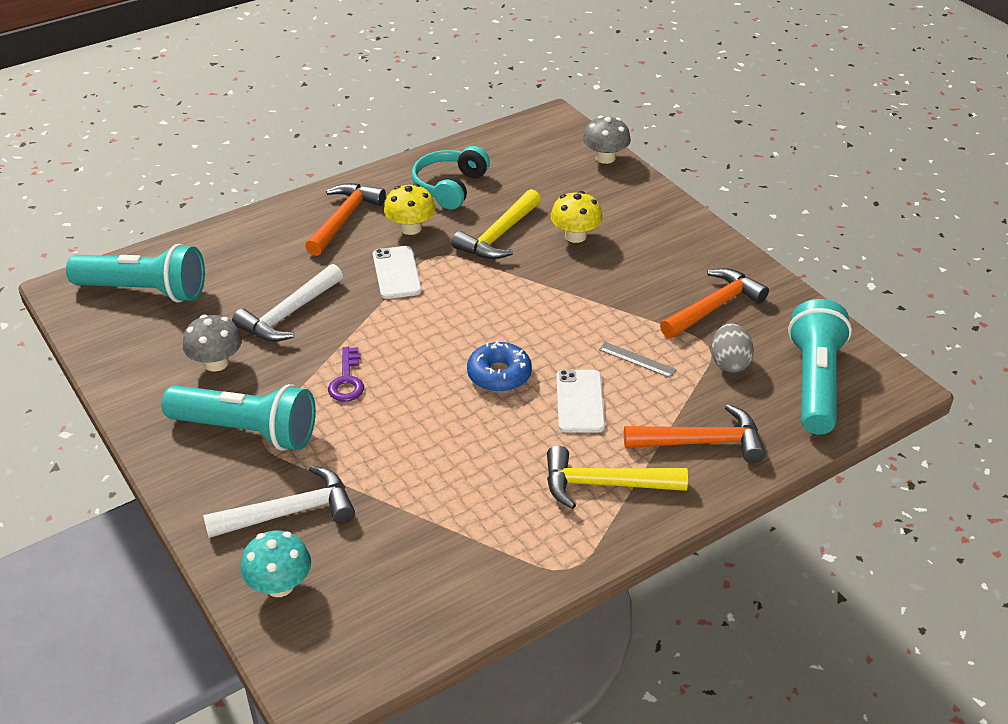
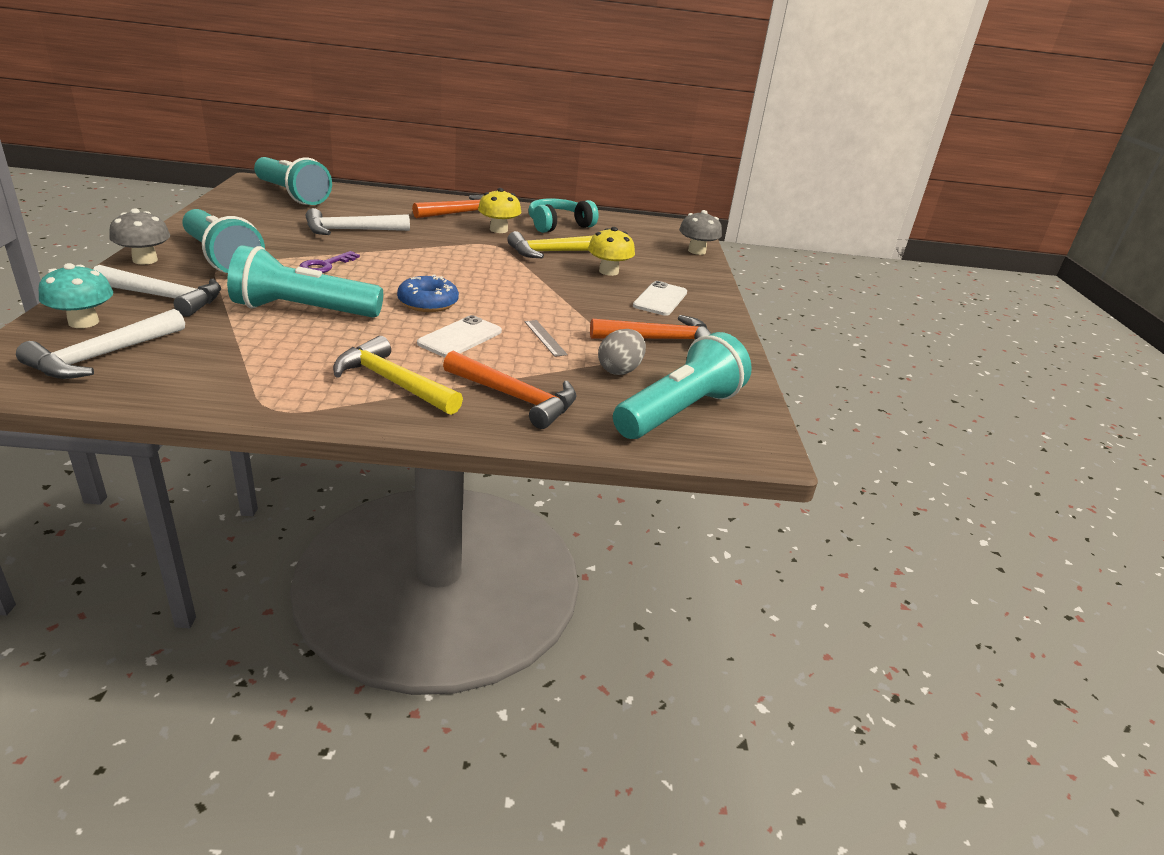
camera: 30 degrees right, 10 degrees down
grey mushroom [183,315,242,372] -> grey mushroom moved to [109,208,170,265]
white phone [373,246,422,299] -> white phone moved to [633,281,687,316]
none -> white hammer [16,309,185,379]
none -> turquoise flashlight [227,245,383,318]

